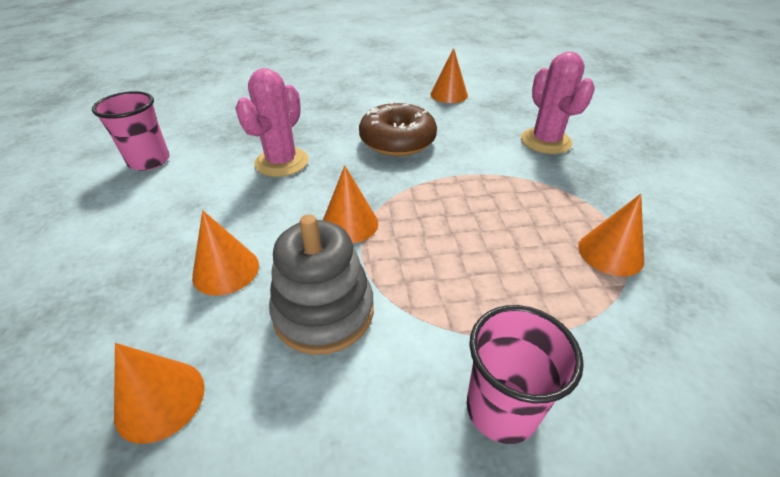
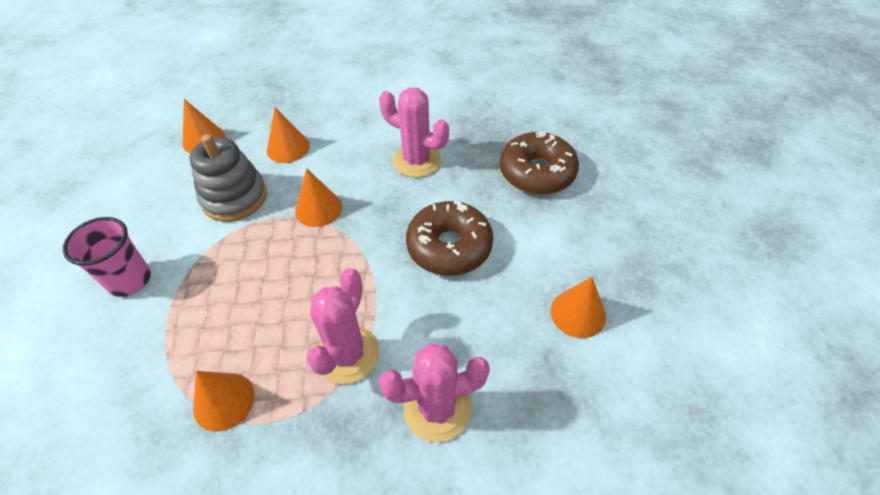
camera: 95 degrees right, 10 degrees up
pink cup [92,91,170,171] -> none
none -> pink cactus [307,268,379,384]
none -> brown donut [500,132,579,195]

